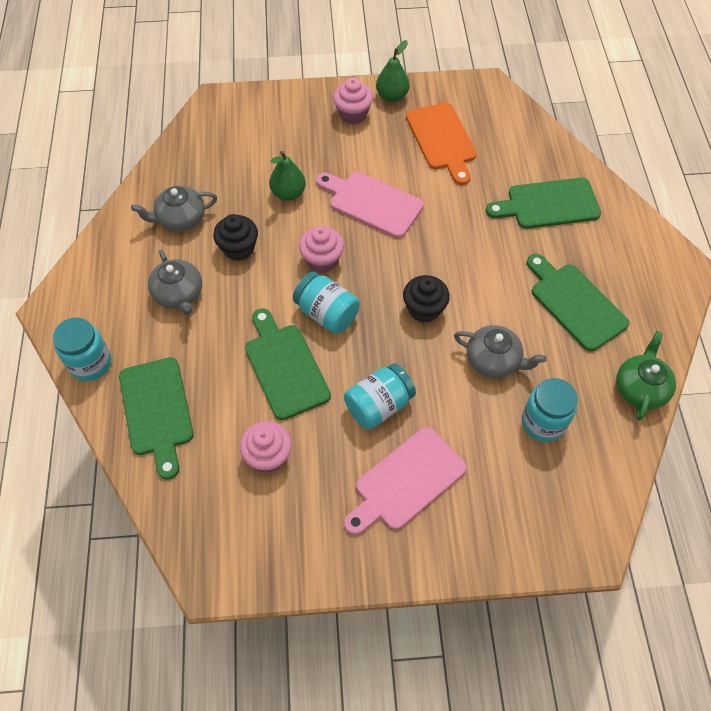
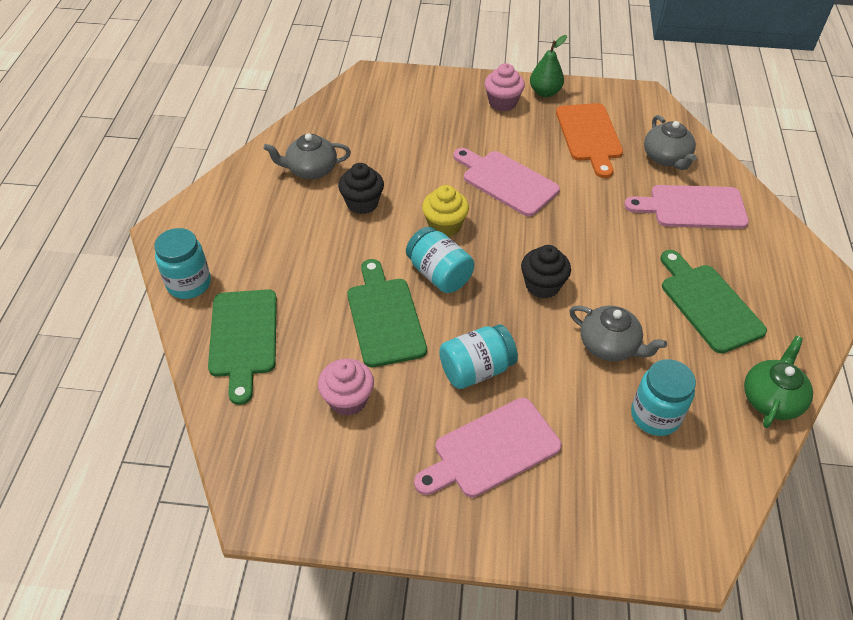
camera: 10 degrees right, 10 degrees down
grey teapot [148,250,202,315] -> grey teapot moved to [644,115,697,170]
green pear [269,151,306,201] -> none
pink cupcake [299,226,344,273] -> yellow cupcake [422,185,469,237]
green cutting board [486,178,601,229] -> pink cutting board [624,185,749,229]

